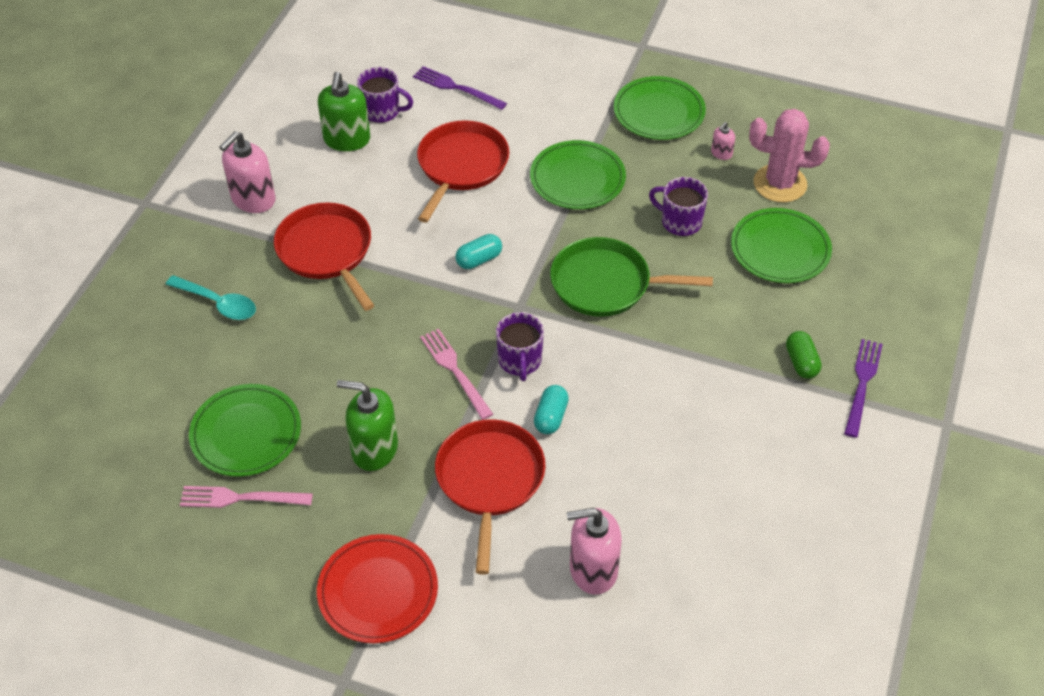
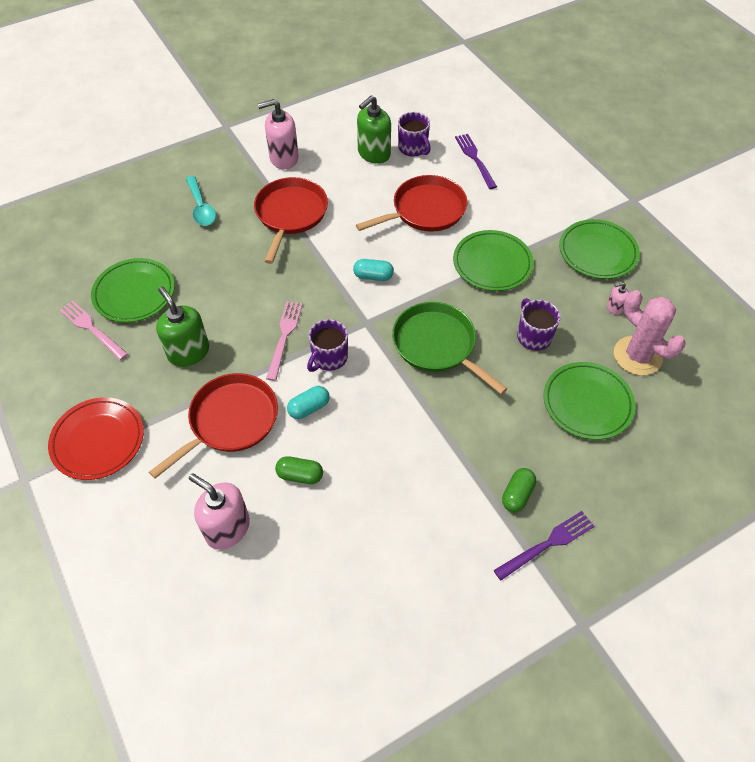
camera: 40 degrees right, 5 degrees up
none -> green capsule [275,456,323,484]

